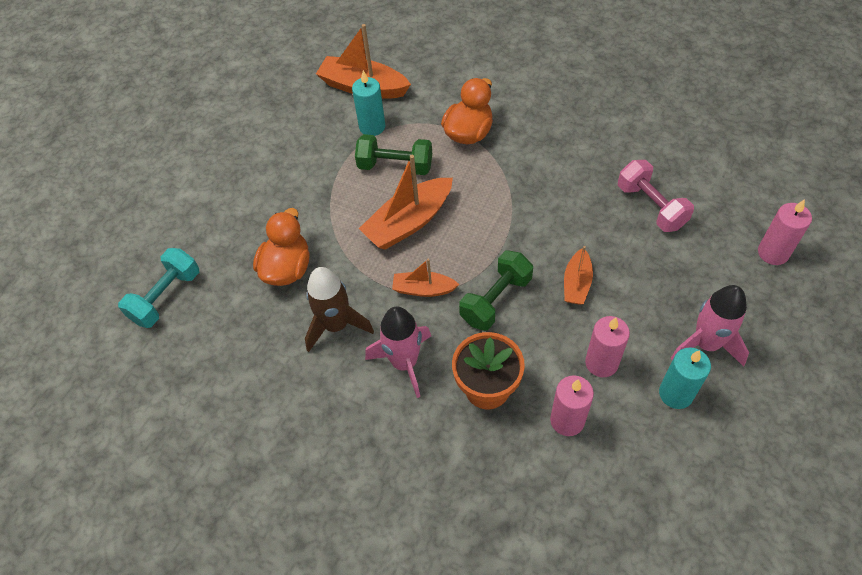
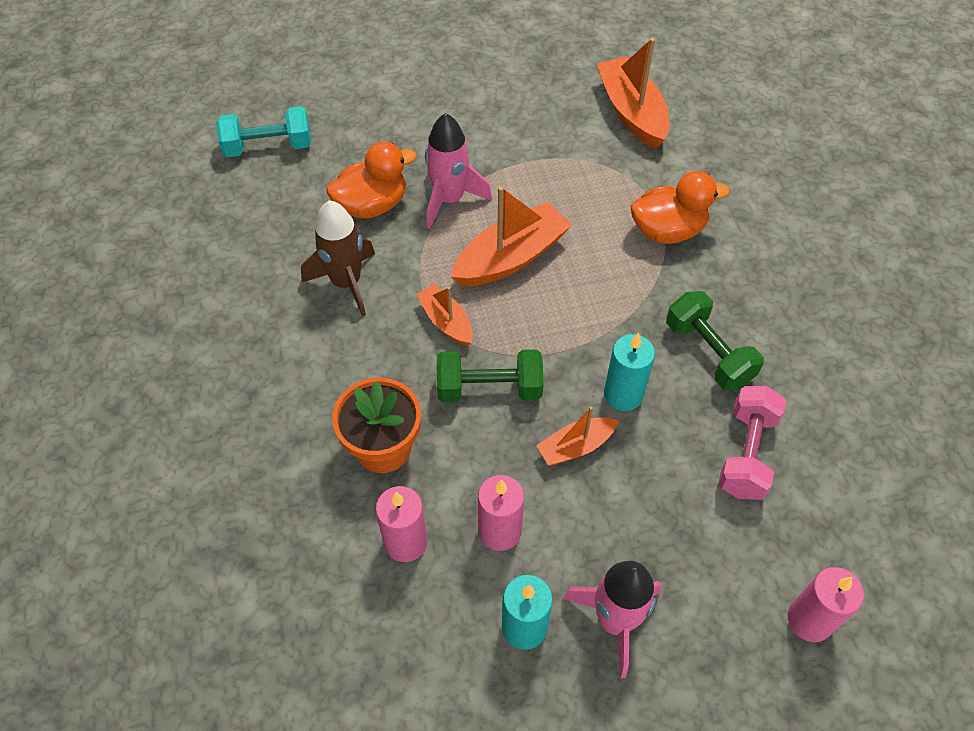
camera: 45 degrees right, 0 degrees up
turquoise candle [352,70,385,136] -> turquoise candle moved to [604,333,655,411]
green dumbbell [355,134,432,175] -> green dumbbell moved to [666,291,764,391]
orange boat [359,155,453,250] -> orange boat turned 135 degrees clockwise [451,186,572,286]
pink rocket [365,306,431,398] -> pink rocket moved to [425,113,492,229]

